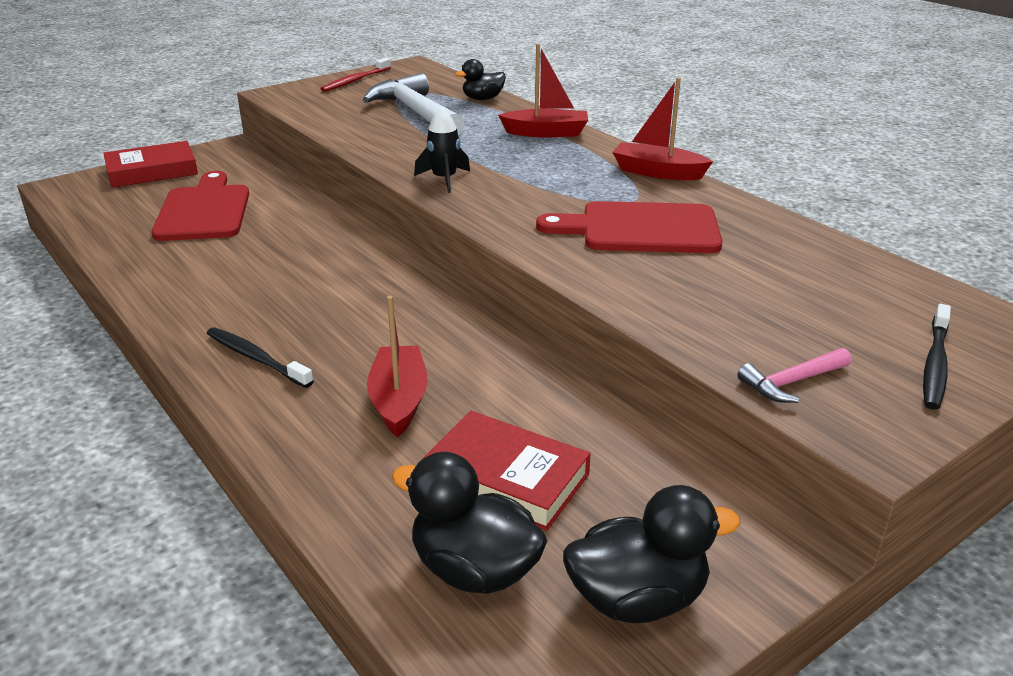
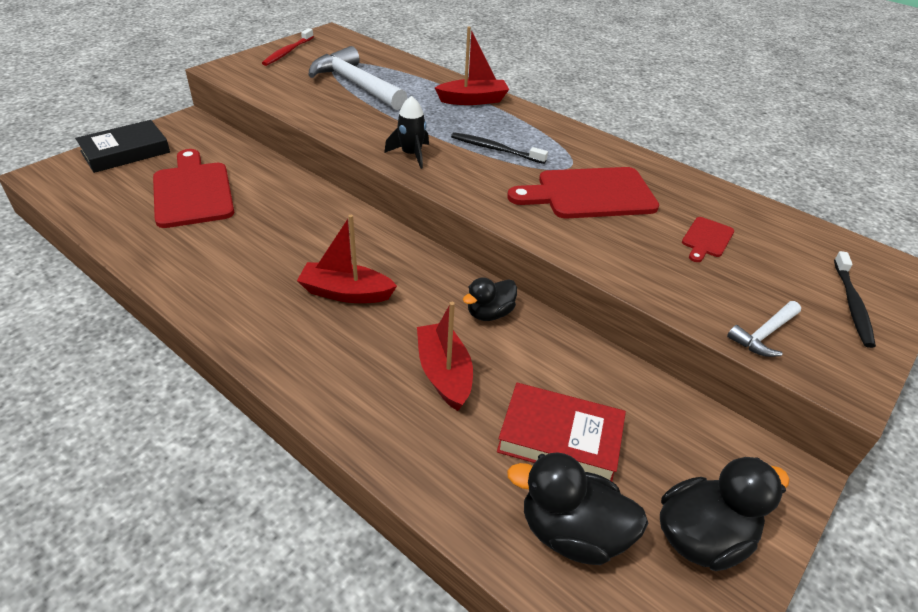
camera: 15 degrees left, 10 degrees up
red book [103,141,198,188] -> black book [75,120,170,173]
black toothbrush [207,327,314,388] -> black toothbrush moved to [451,132,548,164]
black duck [455,59,506,100] -> black duck moved to [463,277,517,321]
red boat [612,78,713,180] -> red boat moved to [297,215,397,303]
pink hammer [737,348,851,403] -> white hammer [727,301,801,357]
none -> red cutting board [682,217,734,262]

